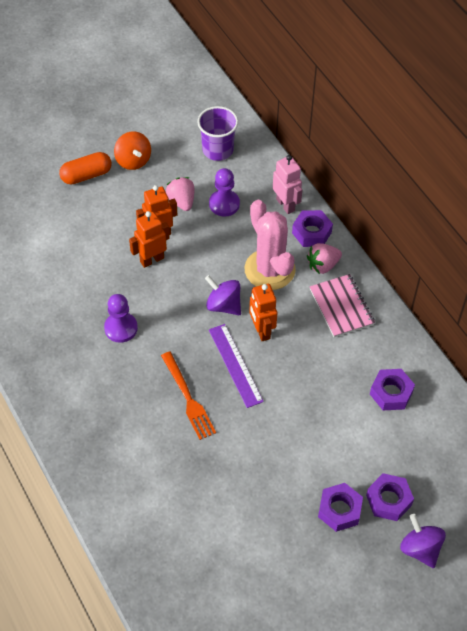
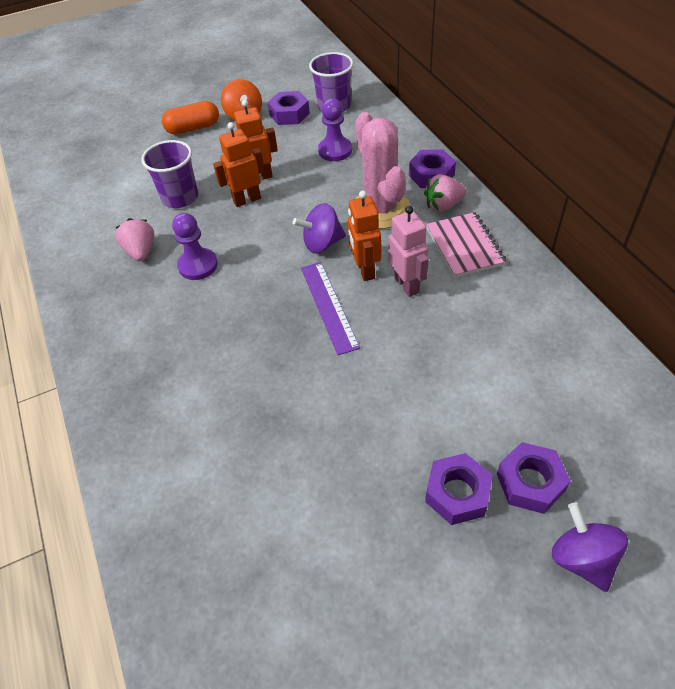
camera: 10 degrees right, 5 degrees down
orange fork [161,351,216,440] -> none
pink strawberry [166,177,194,211] -> pink strawberry moved to [116,218,154,261]
purple spinning top [205,275,241,315] -> purple spinning top turned 60 degrees counterclockwise [293,203,346,253]
pink robot [273,155,302,214] -> pink robot moved to [388,206,429,297]
purple nut [370,369,415,410] -> purple nut moved to [267,91,310,125]
none -> purple cup [142,140,198,208]

